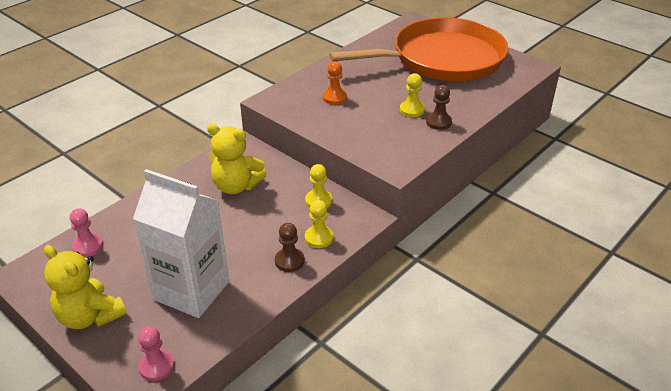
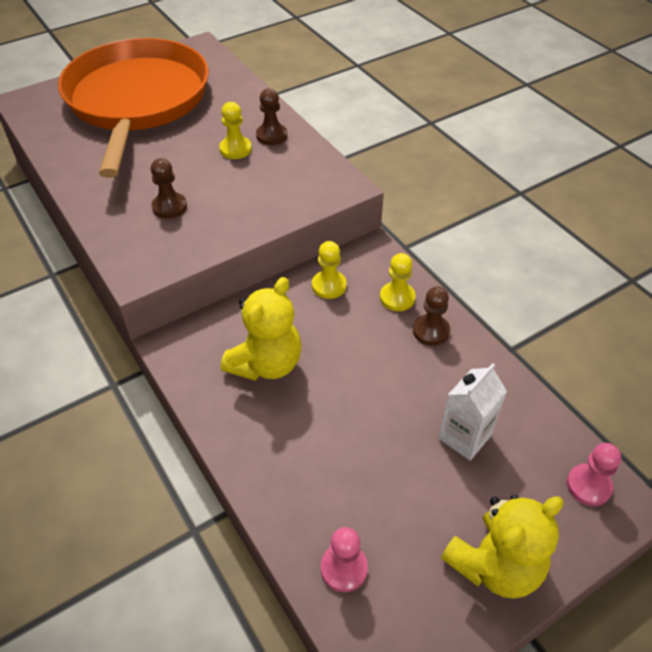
camera: 75 degrees left, 10 degrees up
white carton [133,169,229,318] -> white carton [438,363,507,461], size x0.54
orange pawn [323,62,347,105] -> brown pawn [151,158,187,219]

